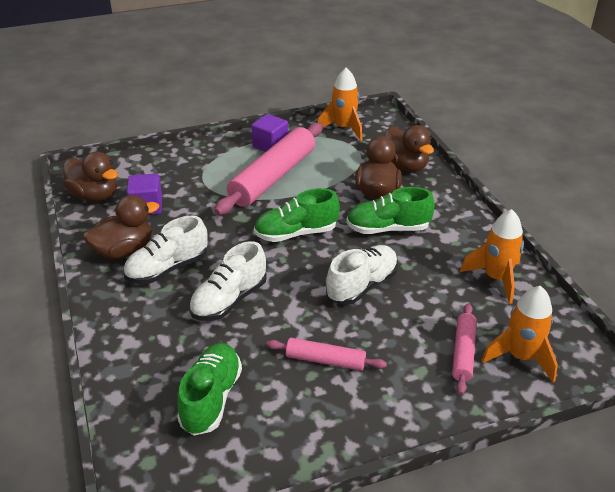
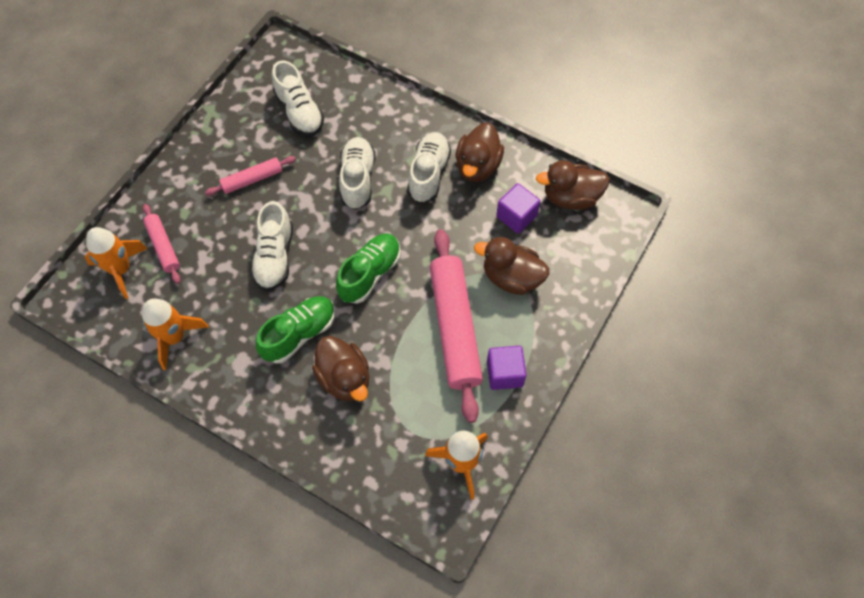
camera: 140 degrees right, 25 degrees up
green shoe [177,343,242,435] -> white shoe [272,60,324,136]
brown duck [384,125,434,172] -> brown duck moved to [474,237,549,295]

